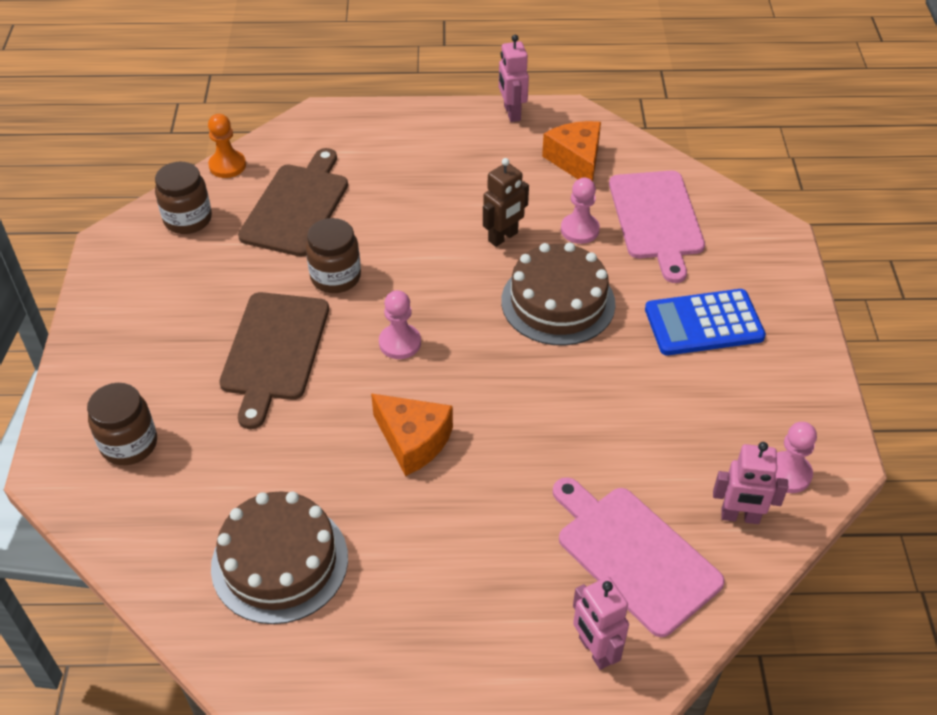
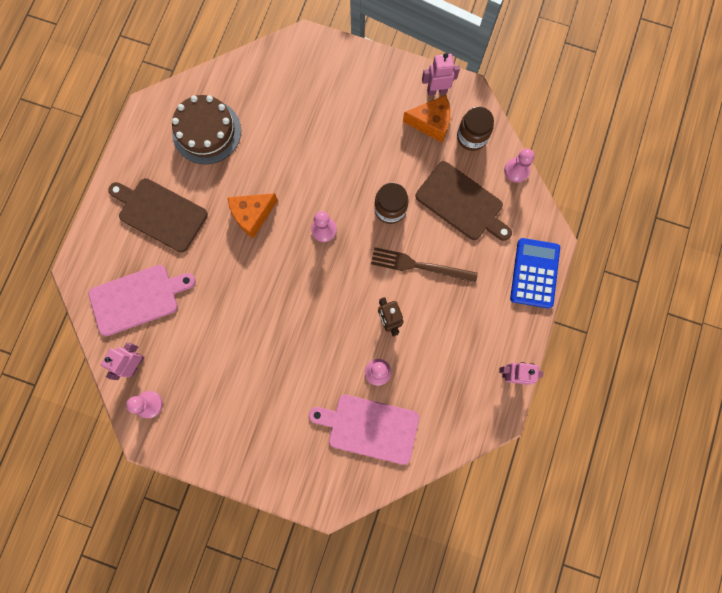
camera: 110 degrees right, 30 degrees up
brown jar [87,383,157,465] -> none
orange pawn [208,114,246,178] -> pink pawn [504,148,535,183]
brown cutting board [219,292,329,429] -> brown cutting board moved to [108,178,208,253]
brown cake [501,242,615,345] -> none
orange cheese [542,121,601,181] -> orange cheese moved to [403,95,450,142]
pink robot [573,577,629,670] -> pink robot moved to [422,53,460,96]
blue calculator [645,289,766,355] -> blue calculator moved to [510,238,560,308]
none -> brown fork [371,247,478,283]

